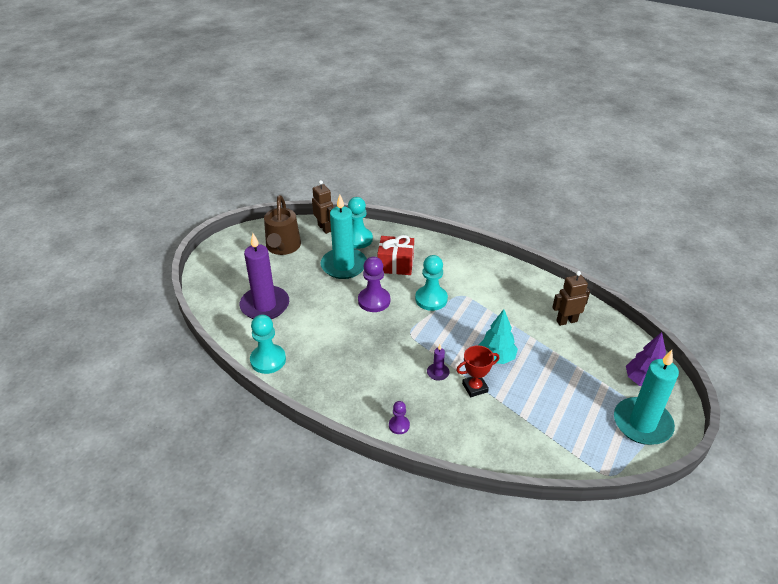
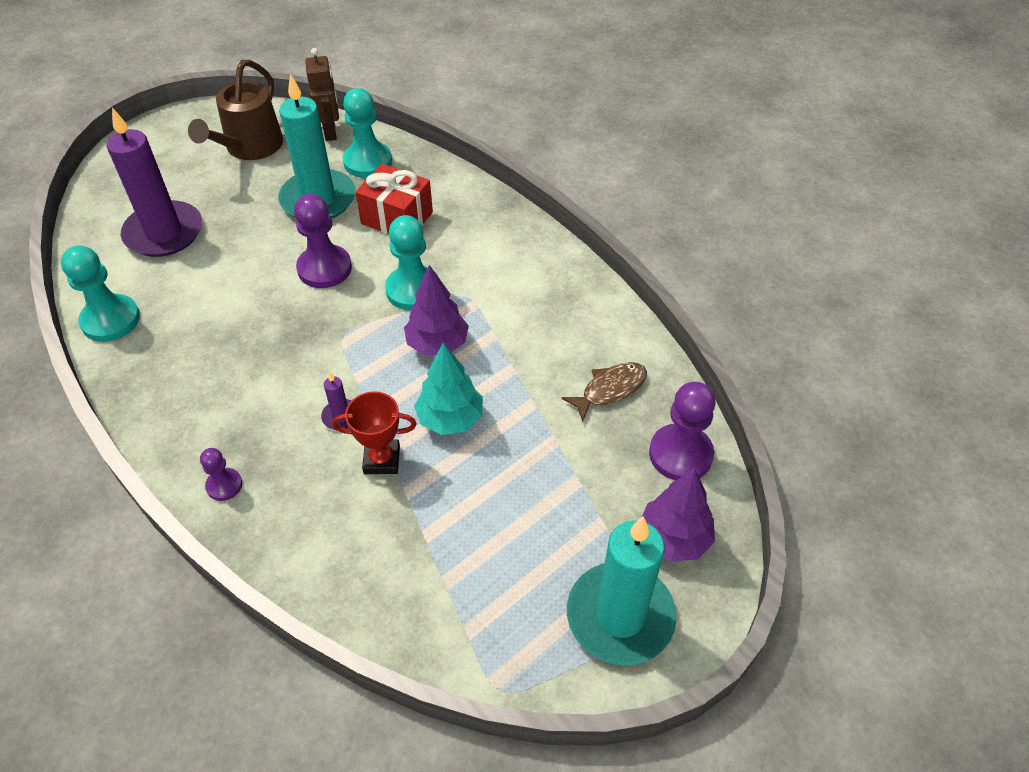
camera: 20 degrees right, 10 degrees up
brown robot [552,271,590,326] -> brown fish [562,362,647,422]
none -> purple tree [404,265,469,355]
none -> purple pawn [649,382,716,481]

